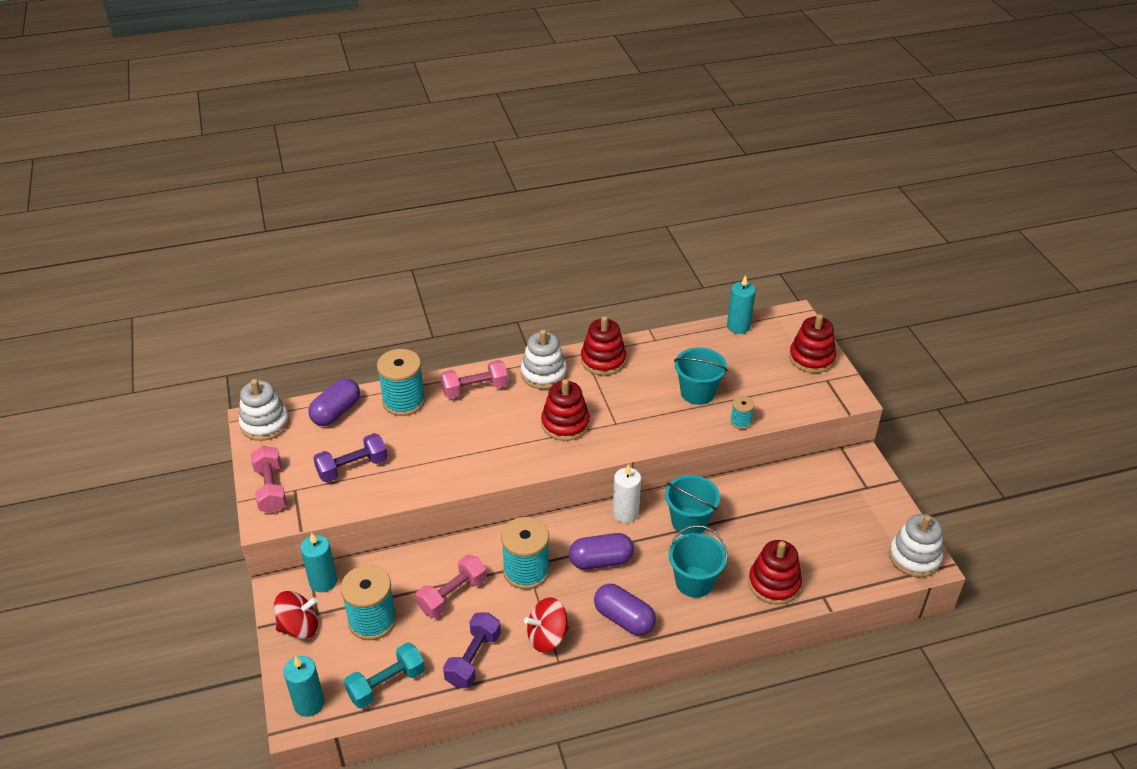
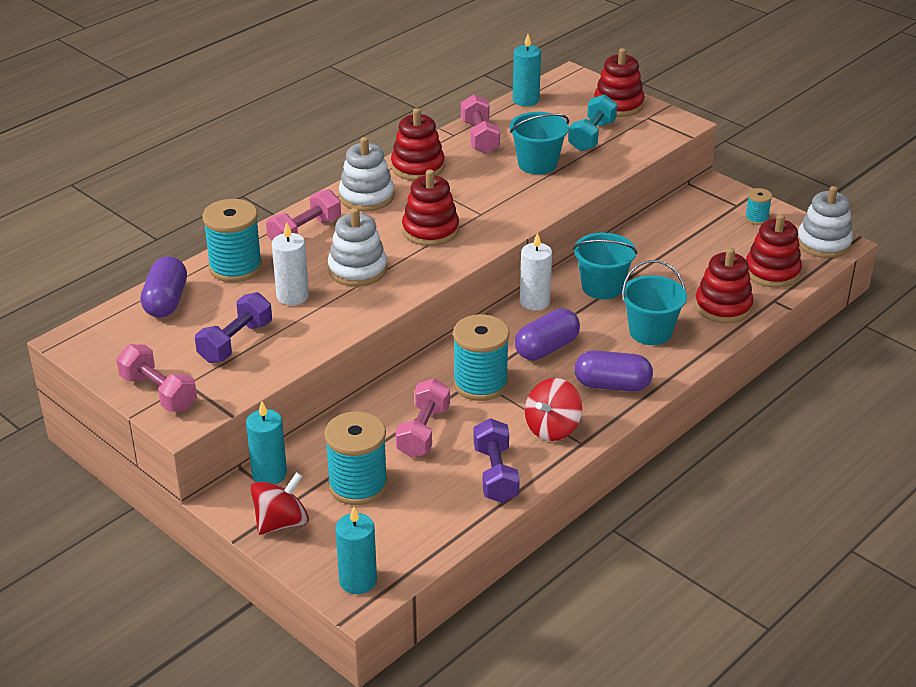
camera: 30 degrees left, 5 degrees down
white stacking toy [239,379,289,441] -> white stacking toy moved to [328,208,387,287]
turquoise dumbbell [344,642,425,709] -> turquoise dumbbell moved to [568,94,617,151]
turquoise spool [730,396,755,429] -> turquoise spool moved to [745,188,772,225]
none -> white candle [272,222,309,305]
none -> pink dumbbell [461,94,500,154]
none -> red stacking toy [746,214,802,288]

